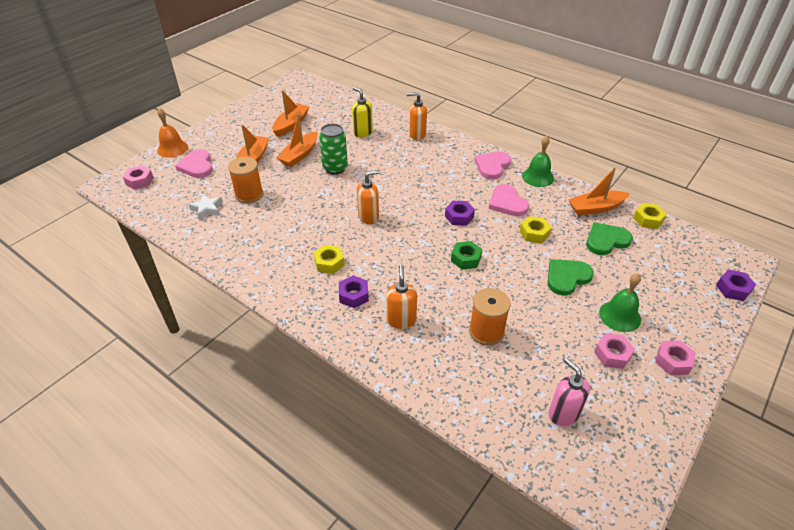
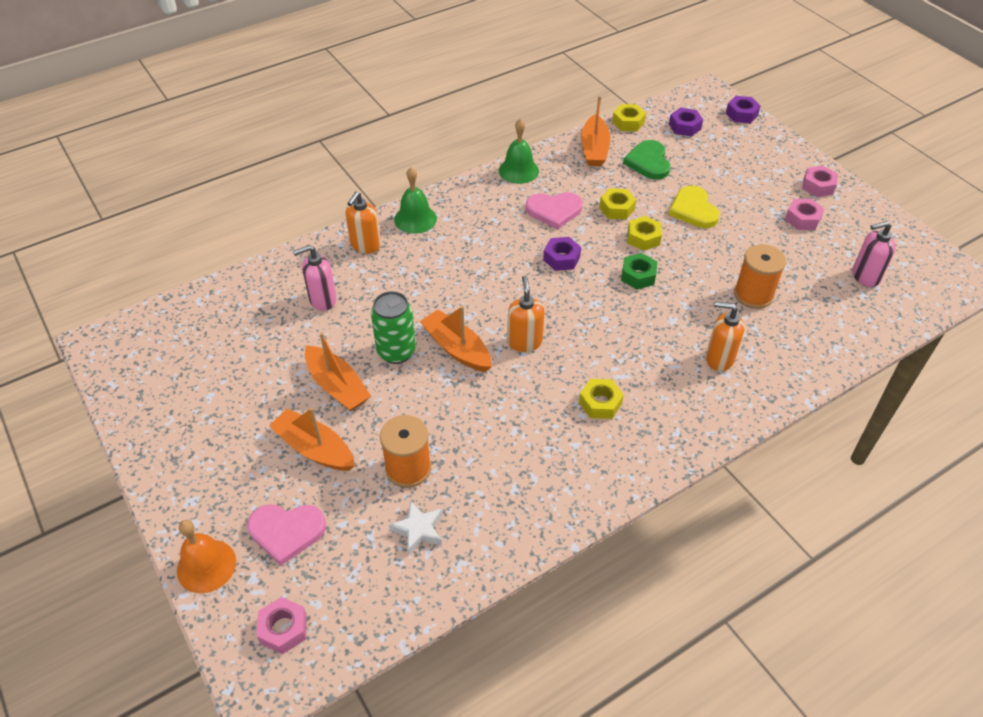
camera: 70 degrees left, 5 degrees up
orange boat [272,90,309,137] -> orange boat moved to [420,306,492,372]
purple nut [339,276,369,308] -> purple nut moved to [669,108,703,136]
yellow soap dispenser [352,87,373,137] -> pink soap dispenser [293,245,337,311]
pink heart [474,152,511,179] -> none
green heart [548,259,594,295] -> yellow heart [668,185,720,228]
green bell [599,273,641,332] -> green bell moved to [394,167,437,234]
none -> yellow nut [627,216,662,251]

